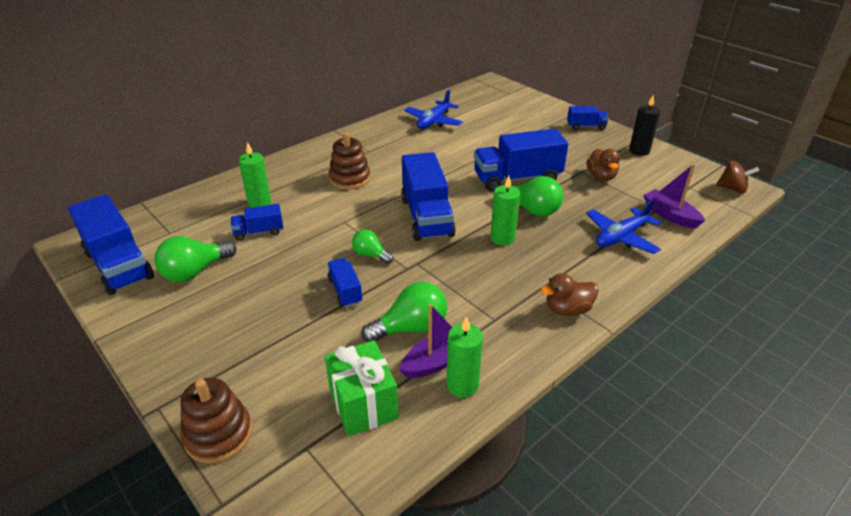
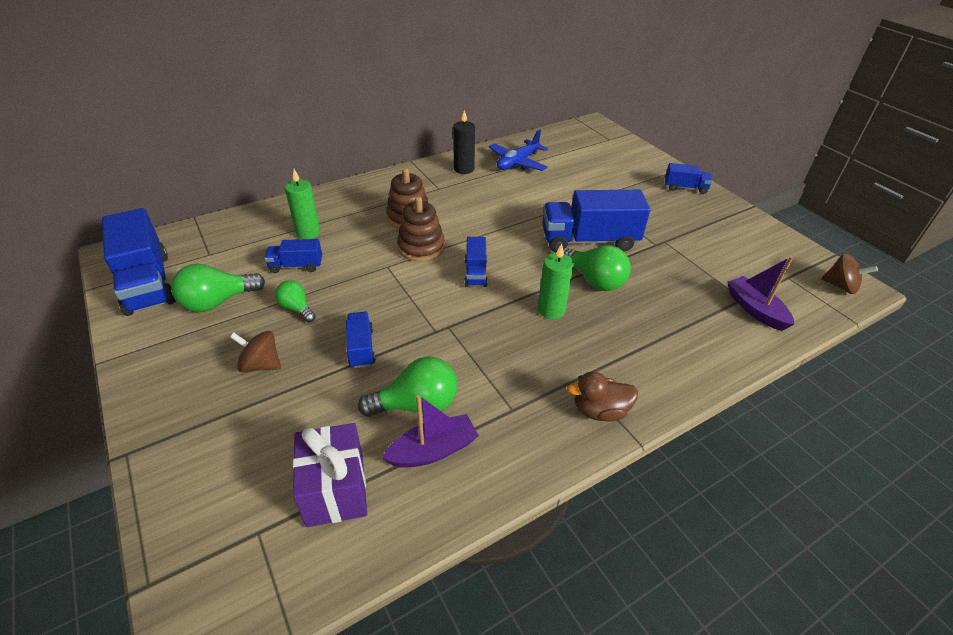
camera: 10 degrees right, 5 degrees up
brown stacking toy [180,378,252,463] -> brown stacking toy moved to [397,197,445,262]
green gift [325,340,398,436] -> purple gift [293,423,367,527]
green light bulb [352,229,393,264] -> green light bulb moved to [275,280,315,322]
blue truck [401,152,456,241] -> blue truck [464,237,488,287], size x0.51
green candle [446,316,483,398] -> none
blue plane [586,199,661,254] -> none
brown duck [587,149,620,181] -> none
black candle [629,95,660,156] -> black candle moved to [453,110,475,174]
none -> brown spinning top [230,331,281,373]

